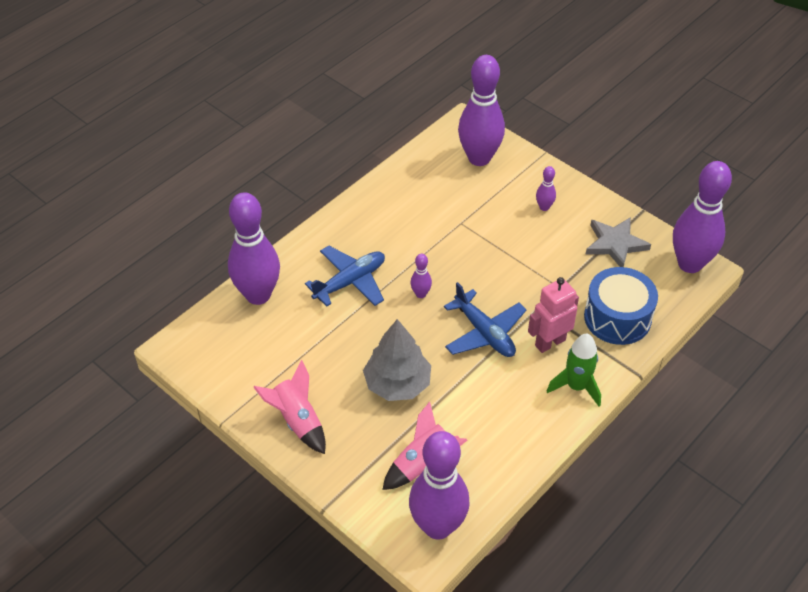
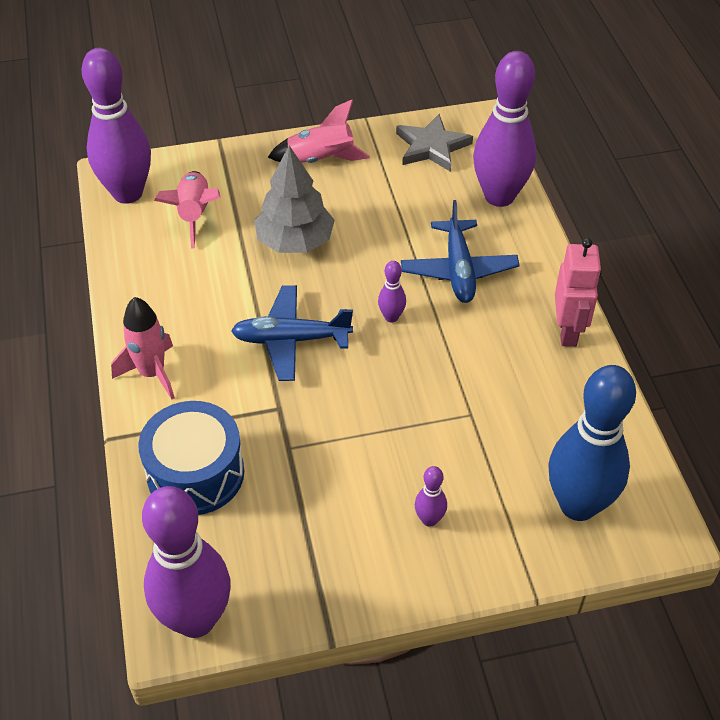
camera: 125 degrees right, 0 degrees up
purple bowling pin [458,55,505,166] -> blue bowling pin [548,365,636,521]
pink robot [528,277,579,353] -> pink robot moved to [555,238,602,347]
green rocket [547,334,601,406] -> pink rocket [111,297,175,400]
grey star [585,217,651,267] -> grey star moved to [396,114,473,172]

